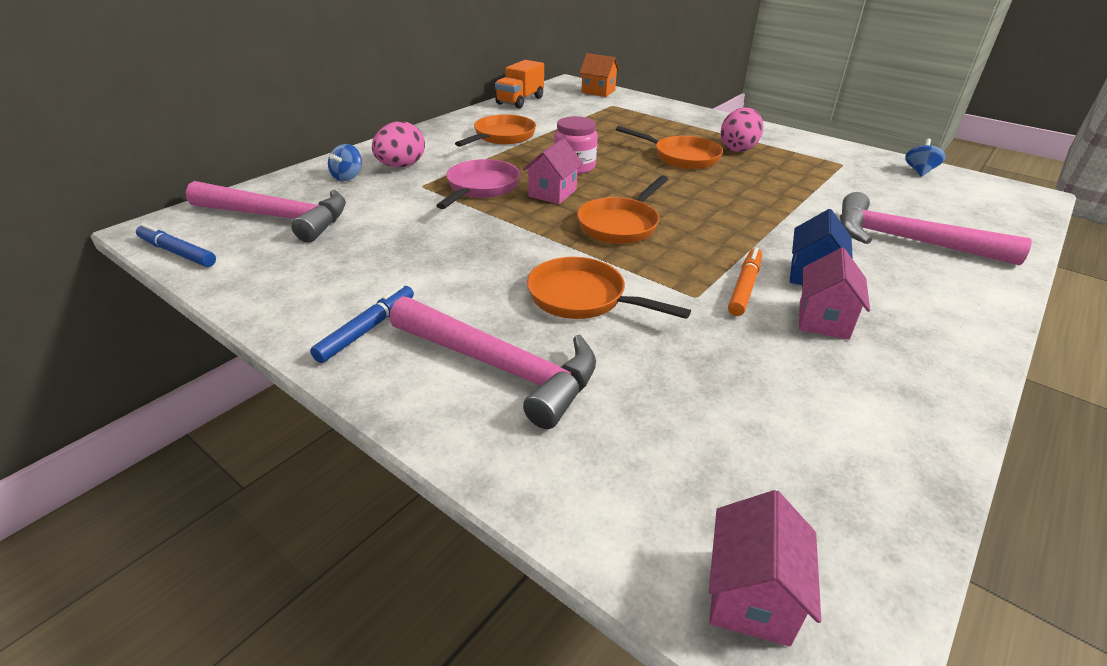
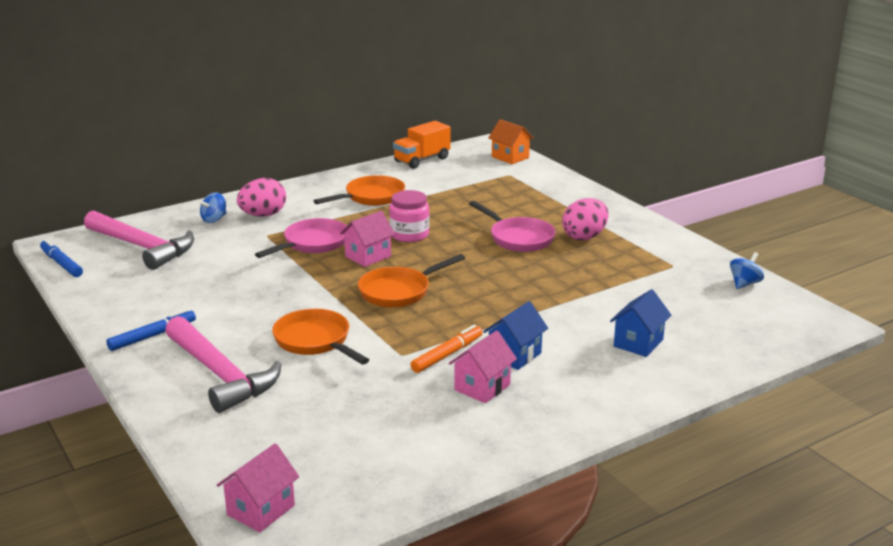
camera: 20 degrees right, 10 degrees down
orange pan [616,126,723,169] -> pink pan [469,201,556,252]
pink hammer [840,192,1032,265] -> blue house [610,289,671,357]

